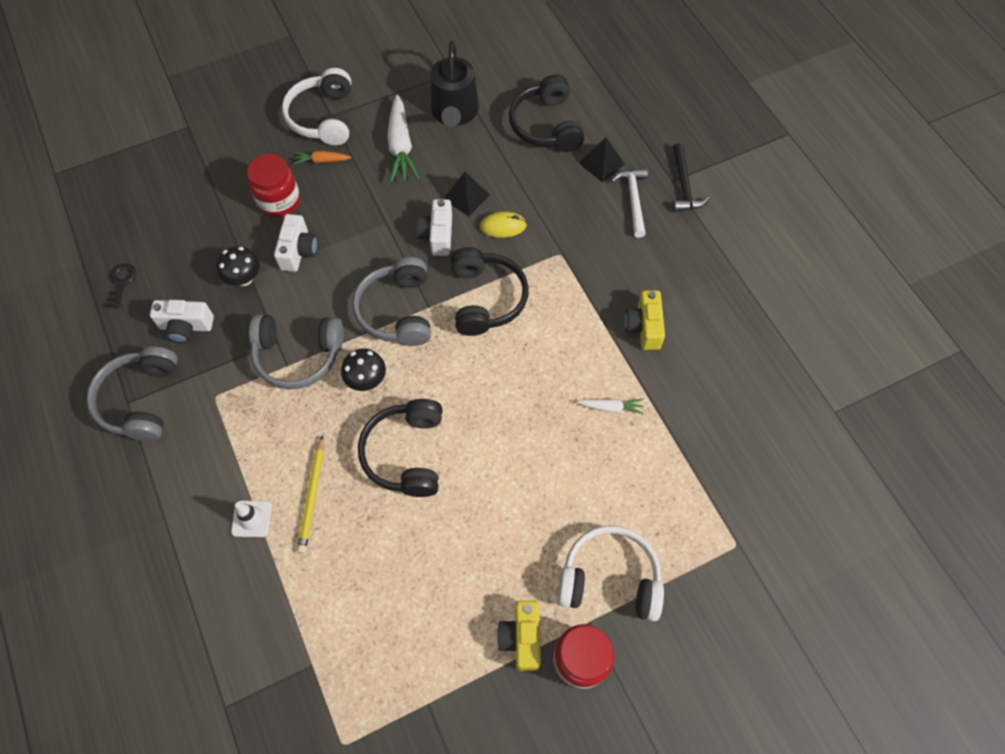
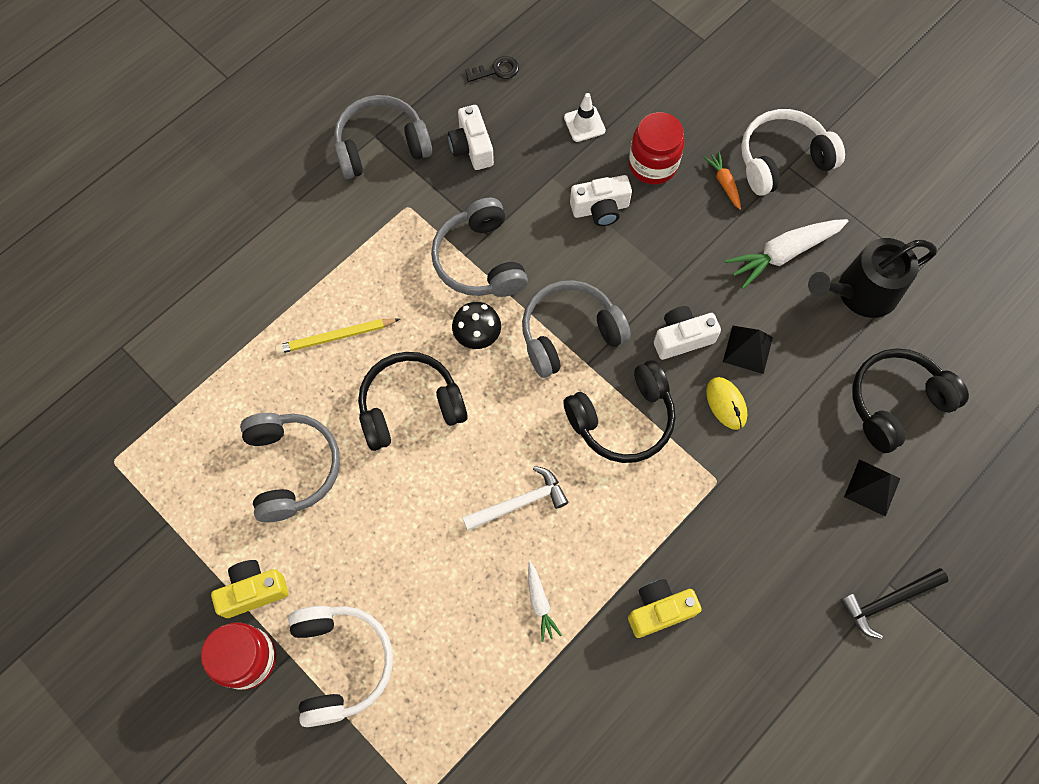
camera: 70 degrees right, 5 degrees up
black mushroom [217,246,260,286] -> none
white traffic cone [231,501,272,537] -> white traffic cone moved to [564,93,606,142]
white hammer [611,168,648,238] -> white hammer moved to [462,466,568,531]
none -> grey headphones [240,413,340,522]

